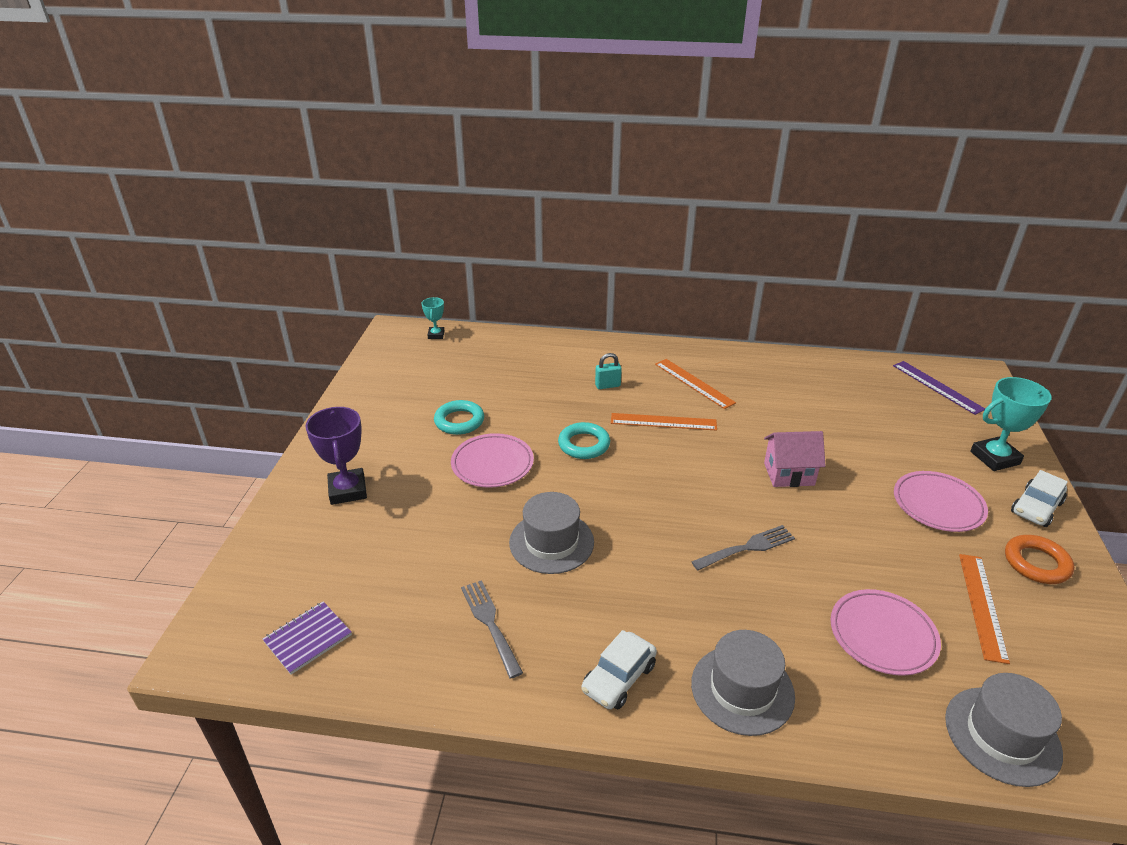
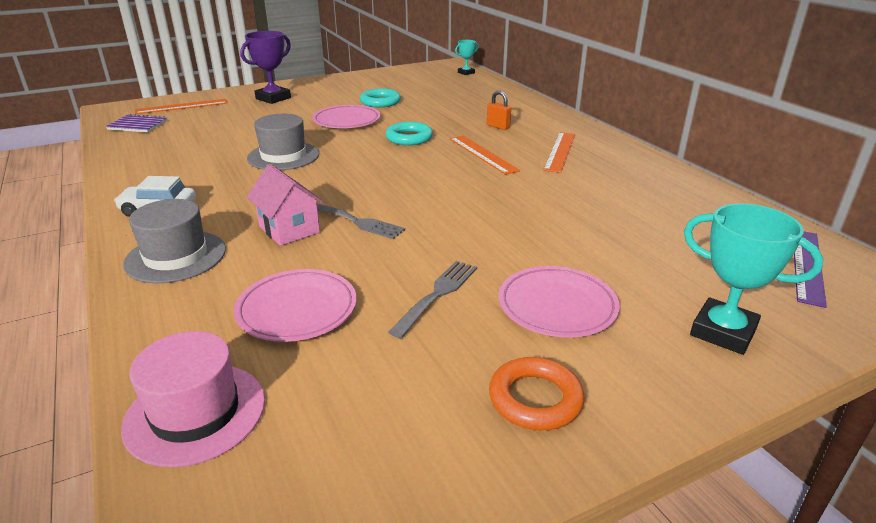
camera: 55 degrees right, 5 degrees down
grey fork [461,580,523,679] -> grey fork moved to [388,261,477,338]
turquoise padlock [595,353,622,389] -> orange padlock [487,90,511,130]
pink house [764,431,826,487] -> pink house moved to [247,164,324,246]
grey hat [945,673,1063,787] -> pink hat [121,331,265,468]
orange ruler [959,554,1010,664] -> orange ruler moved to [135,99,228,114]
white car [1011,470,1068,527] -> none

